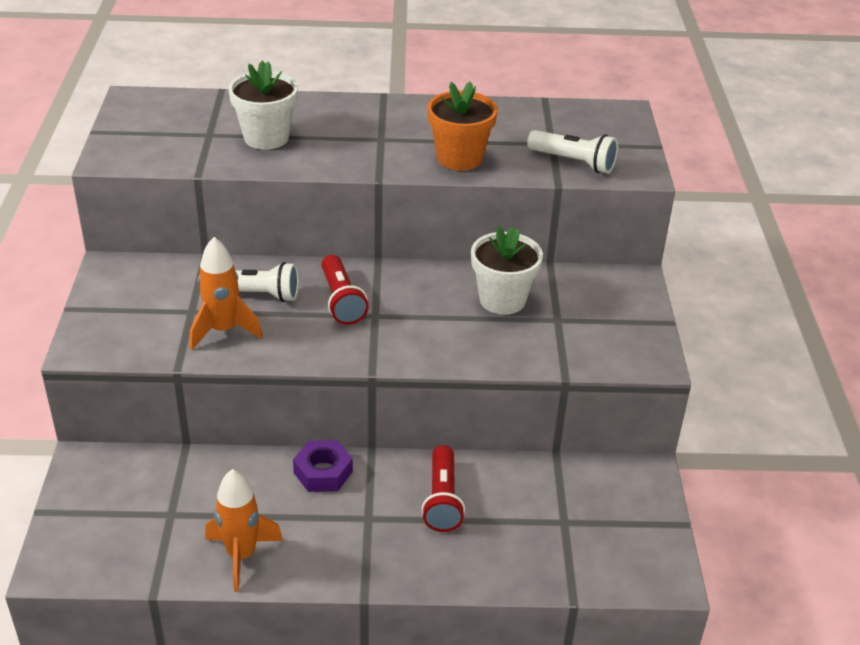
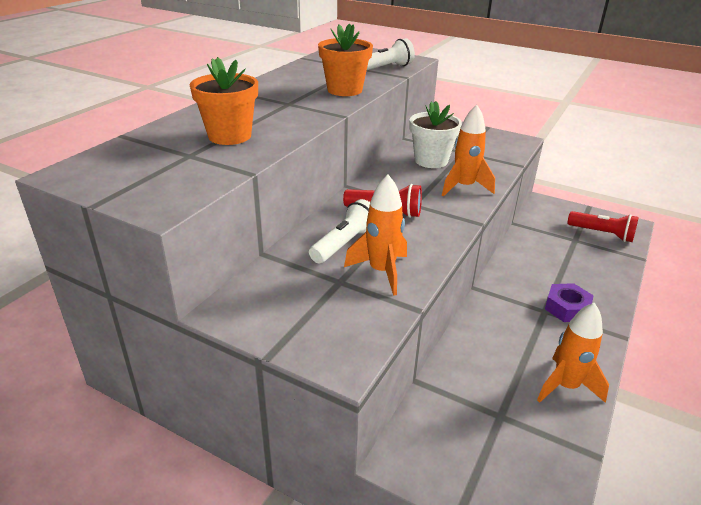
camera: 60 degrees left, 5 degrees down
white flower pot [228,61,298,150] -> orange flower pot [190,57,258,145]
purple nut [293,440,353,492] -> purple nut moved to [545,283,594,322]
red flashlight [421,445,465,532] -> red flashlight moved to [567,211,639,242]
none -> orange rocket [442,105,495,196]

